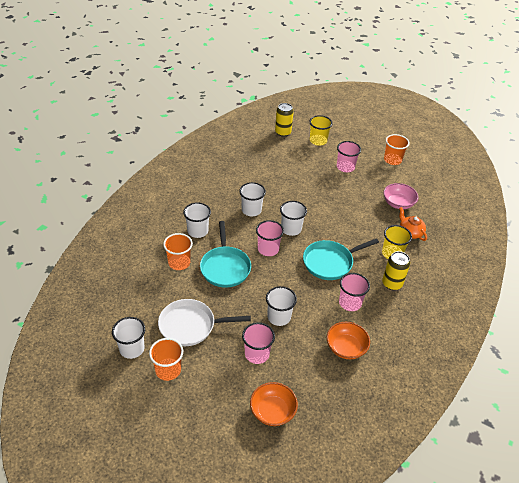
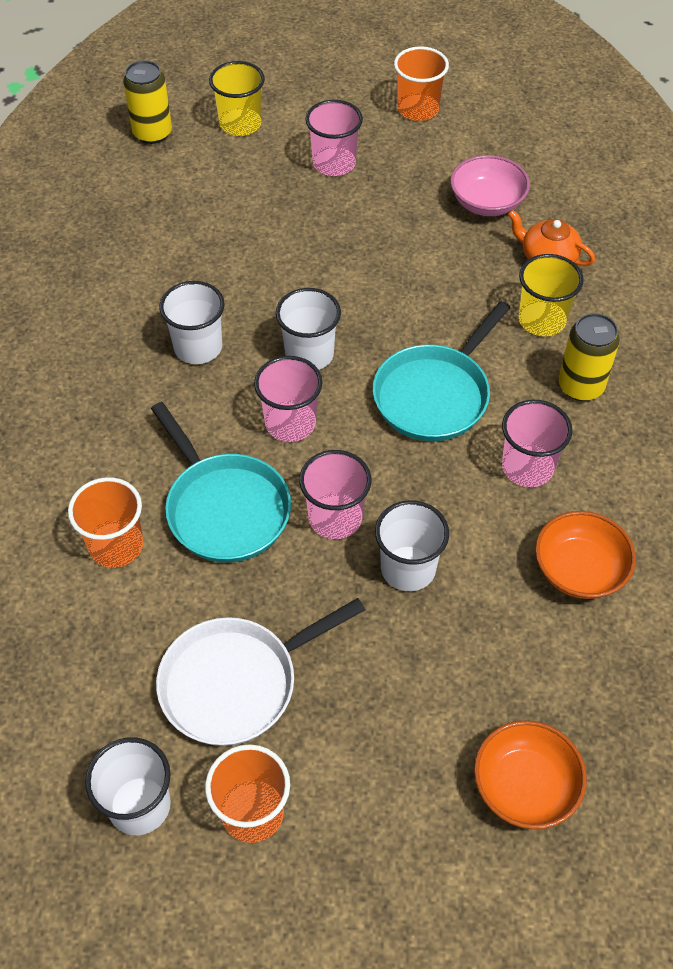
camera: 25 degrees left, 10 degrees up
white cup [183,202,211,238] -> none
pink cup [242,322,275,364] -> pink cup moved to [299,450,371,539]

